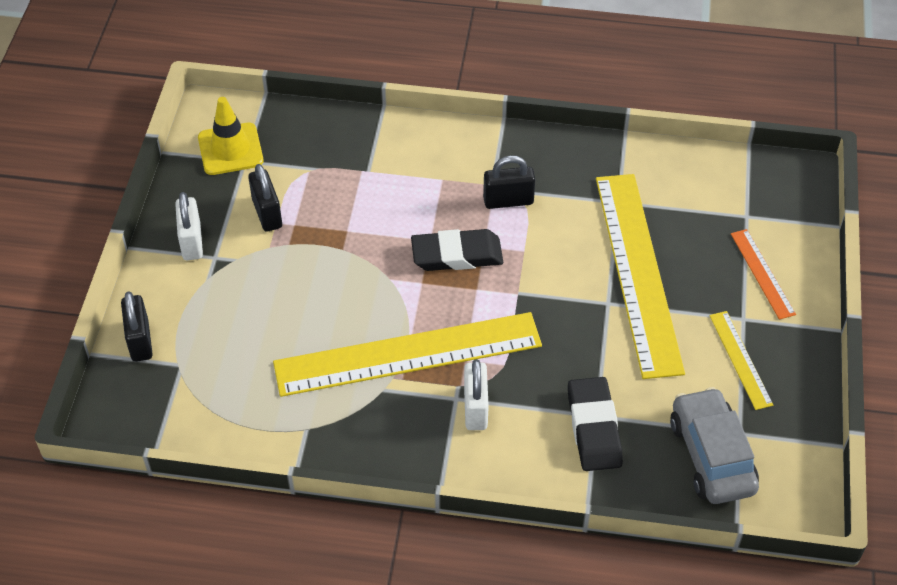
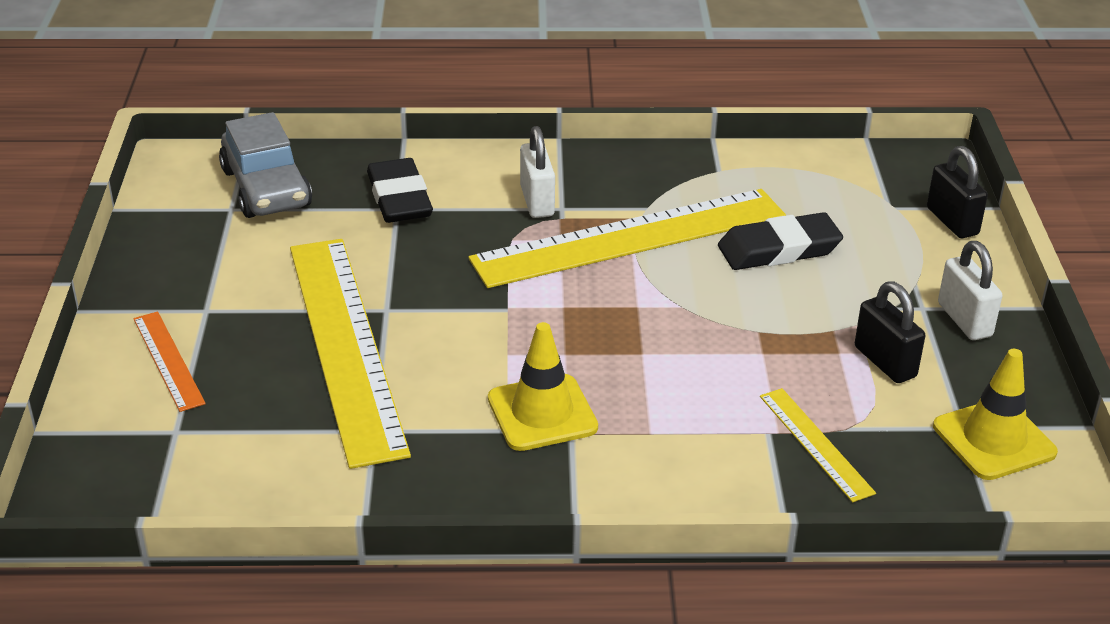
camera: 170 degrees right, 15 degrees down
black eraser [411,229,503,271] -> black eraser moved to [718,212,843,270]
black padlock [483,155,535,209] -> yellow traffic cone [488,322,598,451]
yellow ruler [709,311,773,410] -> yellow ruler moved to [760,388,876,502]

